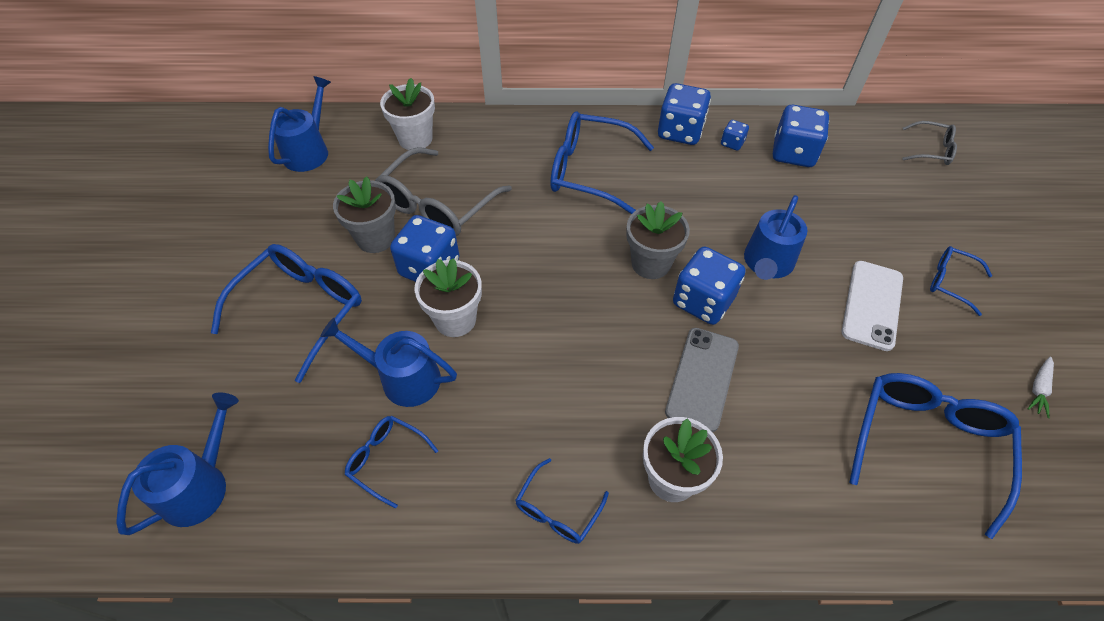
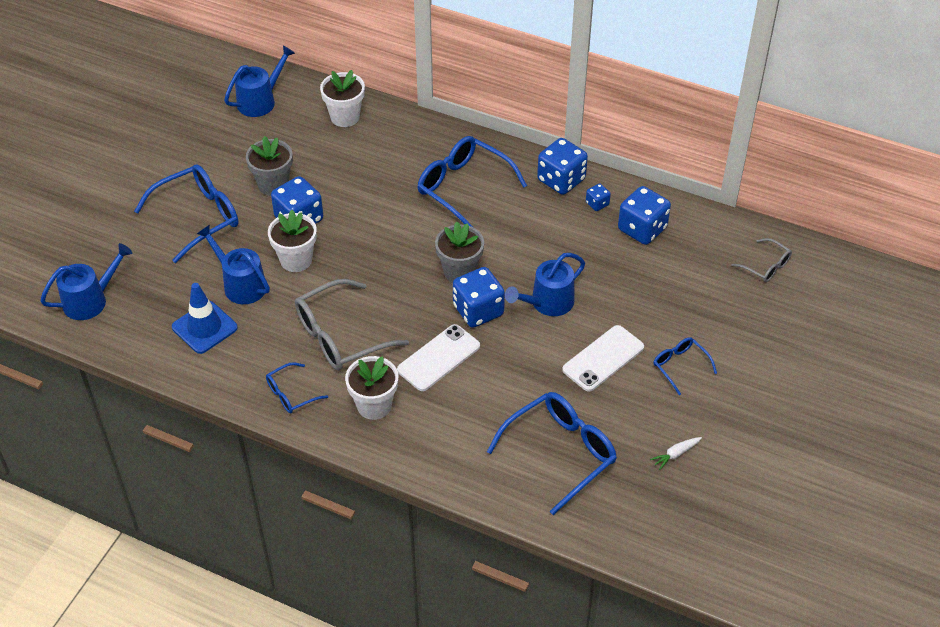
camera: 25 degrees right, 5 degrees down
blue glasses [345,416,438,509] -> blue traffic cone [172,283,238,354]
grey glasses [375,147,512,236] -> grey glasses moved to [295,279,409,371]
grey phone [665,328,739,432] -> white phone [397,324,480,391]

